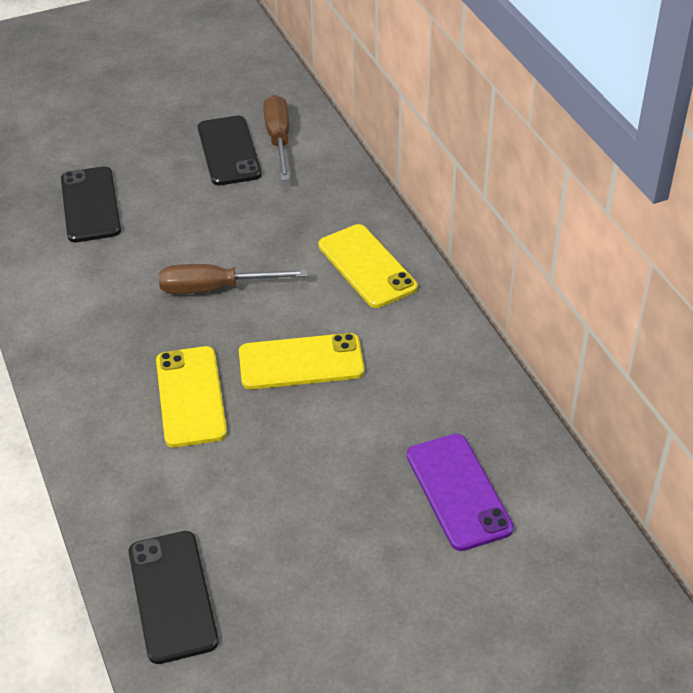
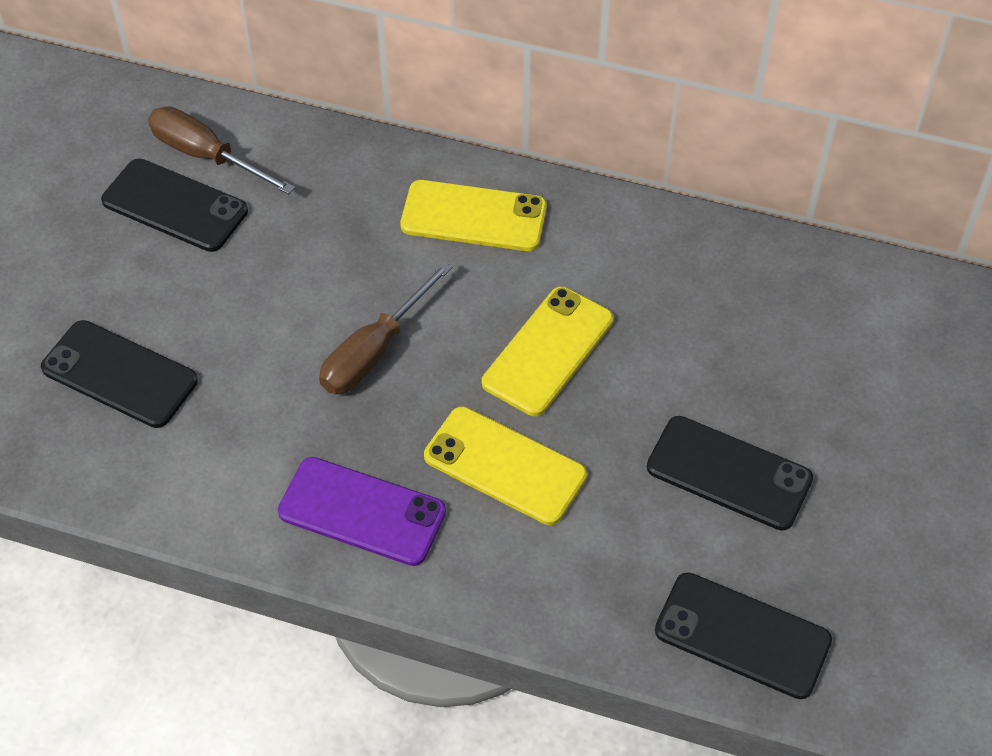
camera: 50 degrees left, 10 degrees up
purple phone [407,434,514,551] -> purple phone moved to [278,457,446,566]
none -> black phone [647,416,813,531]

